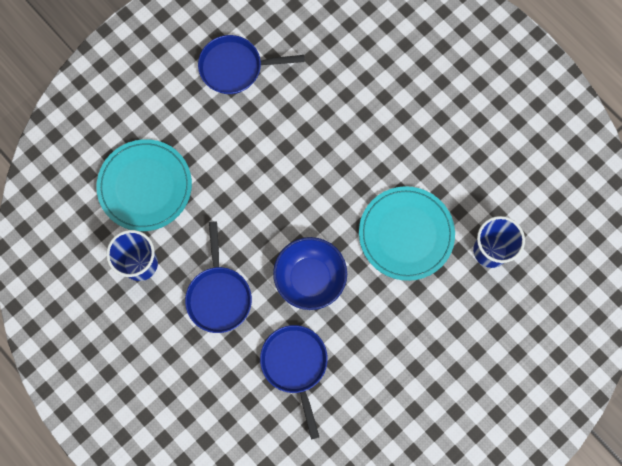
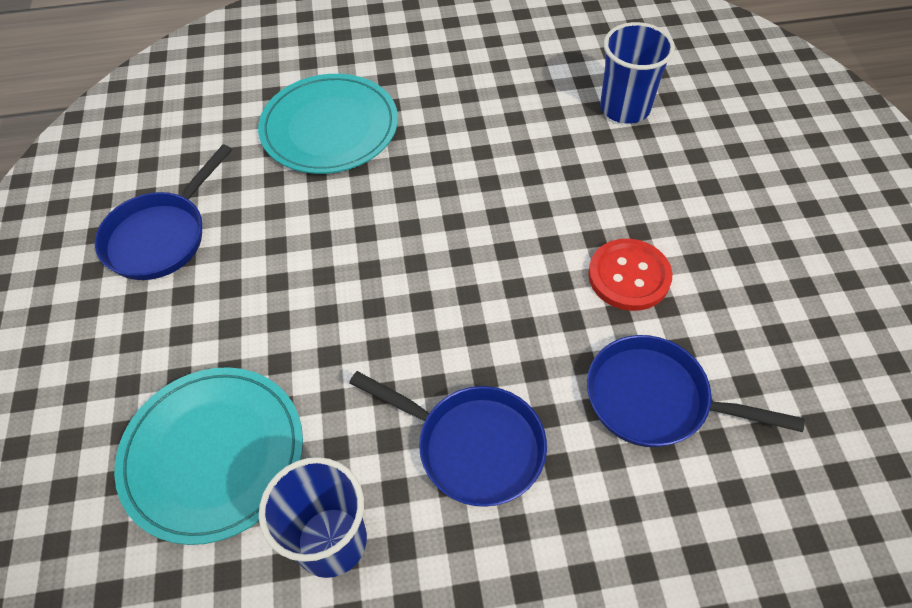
camera: 55 degrees left, 20 degrees down
blue bowl [273,237,347,310] -> none
turquoise plate [359,186,455,281] -> turquoise plate moved to [258,74,398,174]
none -> red button [588,239,672,311]

